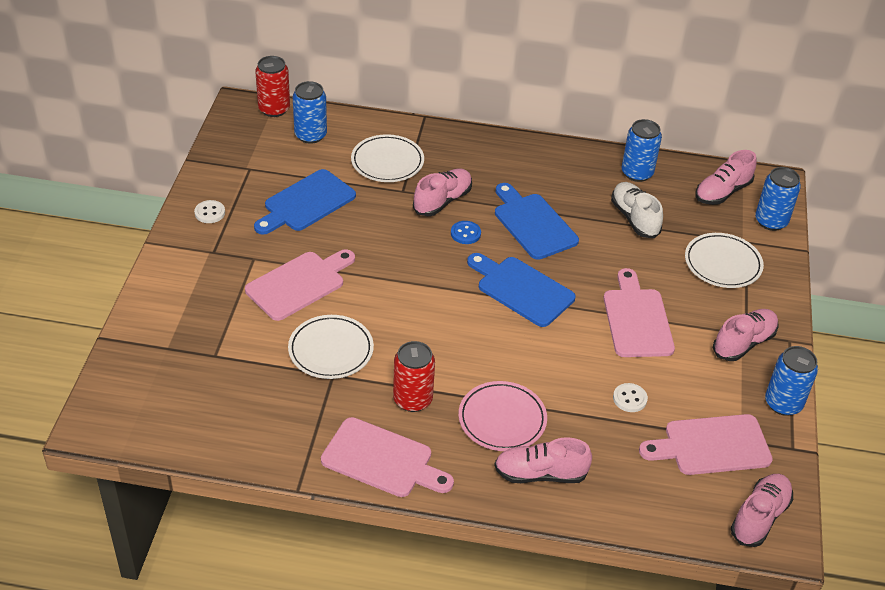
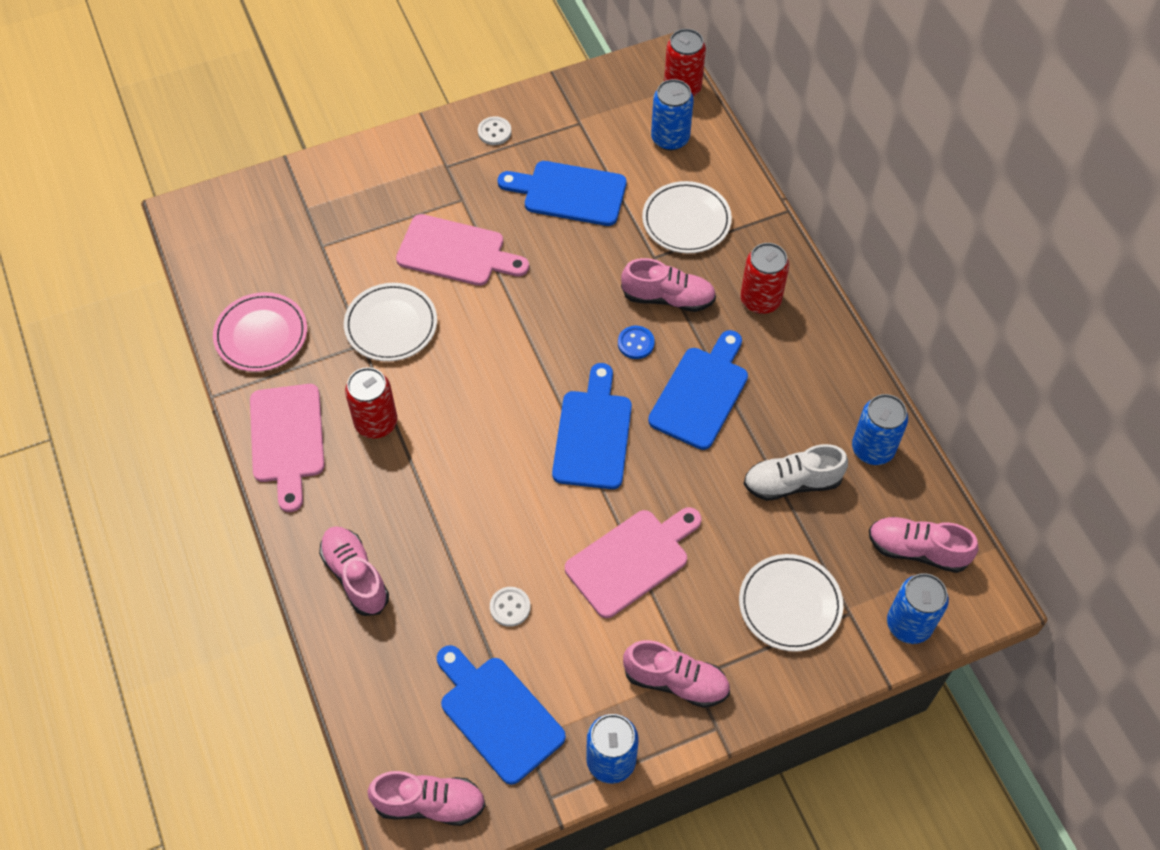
camera: 60 degrees right, 15 degrees up
pink plate [459,381,547,451] -> pink plate moved to [213,292,307,372]
white shoe [611,182,663,238] -> white shoe turned 135 degrees counterclockwise [744,444,848,501]
pink cutting board [639,414,773,475] -> blue cutting board [437,645,566,785]
none -> red can [741,243,789,314]

